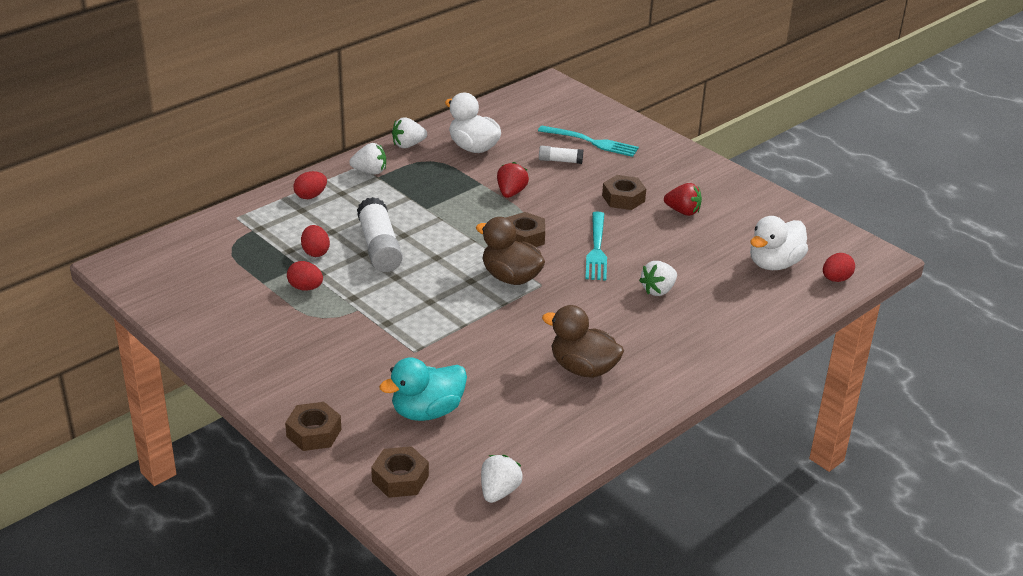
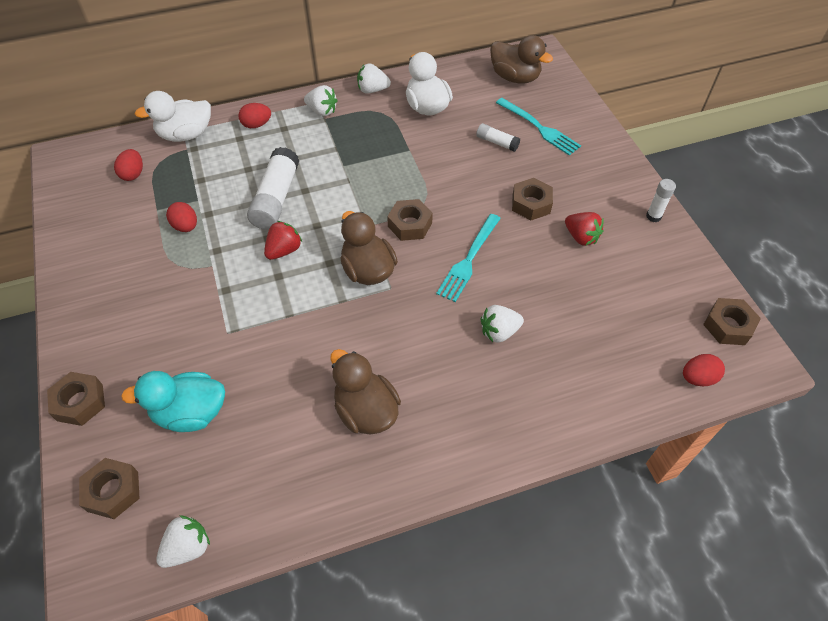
camera: 25 degrees right, 20 degrees up
red egg [301,225,330,257] -> red egg moved to [114,149,143,181]
red strawberry [497,162,529,198] -> red strawberry moved to [264,221,302,260]
white duck [750,216,808,270] -> white duck moved to [135,91,211,142]
none -> brown duck [490,35,553,83]
none -> white glue stick [646,179,676,222]
none -> brown nut [703,298,761,345]

